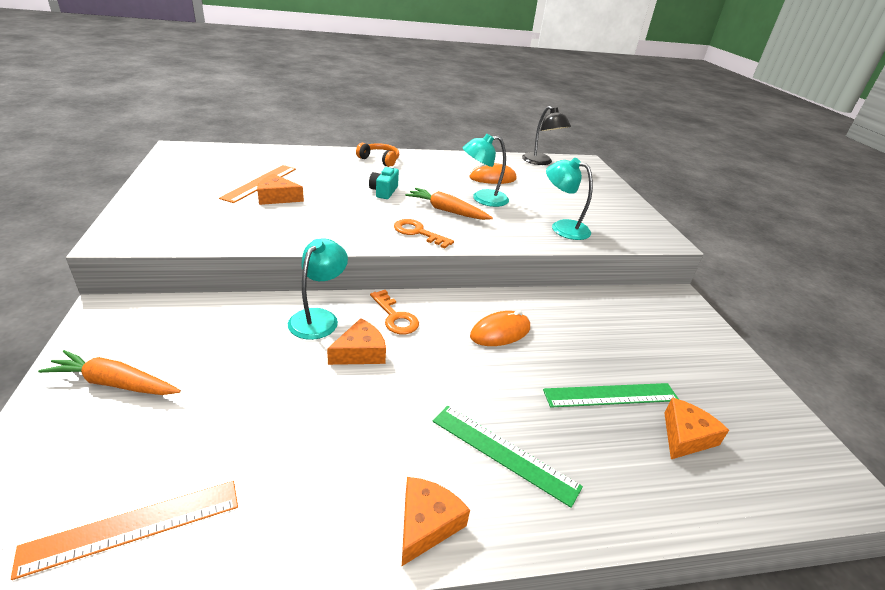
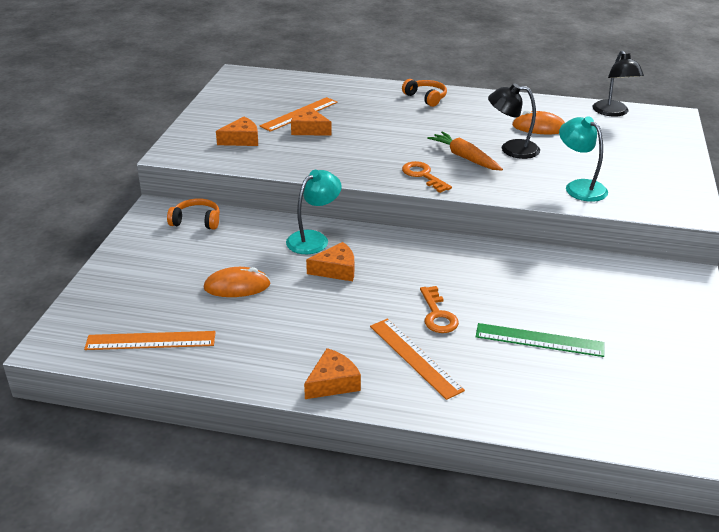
camera: 25 degrees right, 0 degrees up
orange carrot [38,350,181,395] -> none
turquoise camera [369,166,399,199] -> none
orange key [370,290,419,334] -> orange key moved to [420,286,459,333]
green ruler [433,406,583,508] -> orange ruler [370,319,465,400]
turquoise lamp [462,134,509,207] -> black lamp [488,83,540,159]
orange mouse [470,310,530,346] -> orange mouse moved to [203,267,271,297]
orange cheese [664,398,729,459] -> orange cheese moved to [216,116,258,146]
none -> orange headphones [167,198,220,230]

